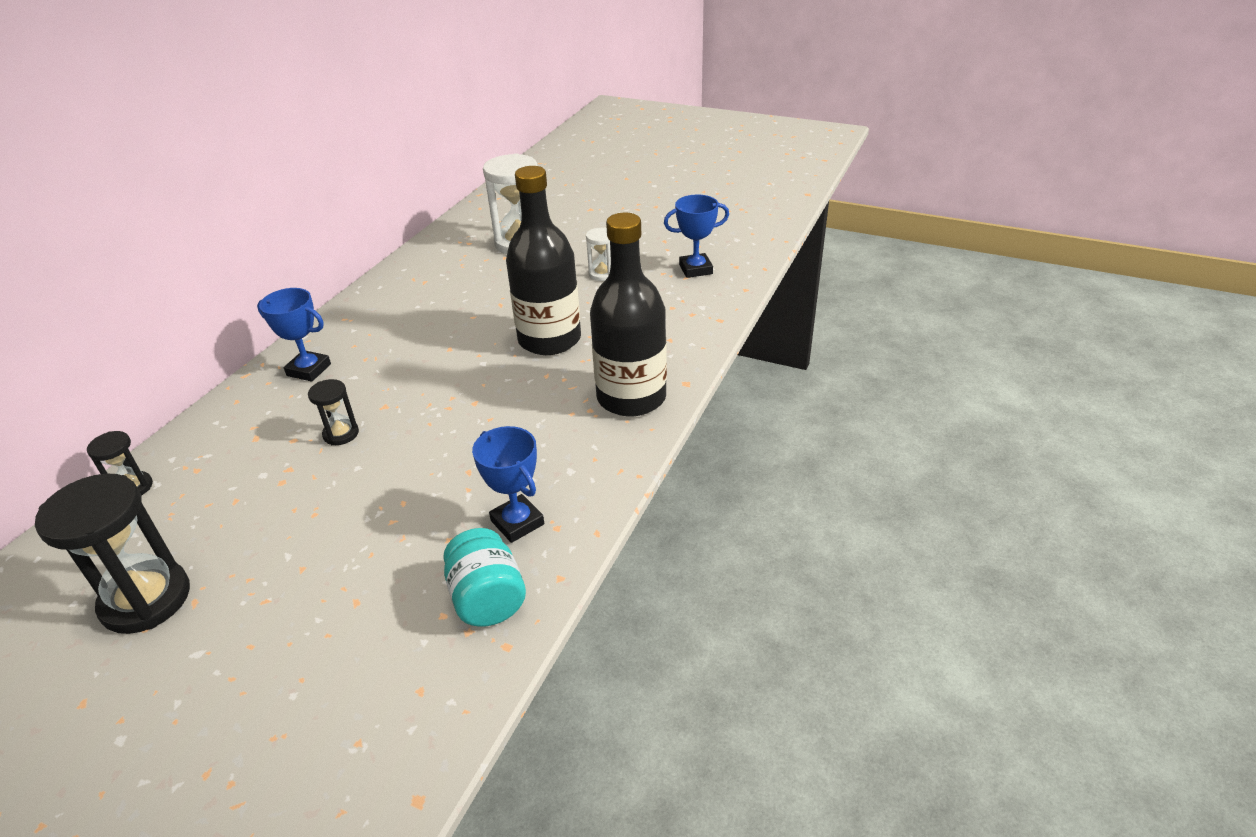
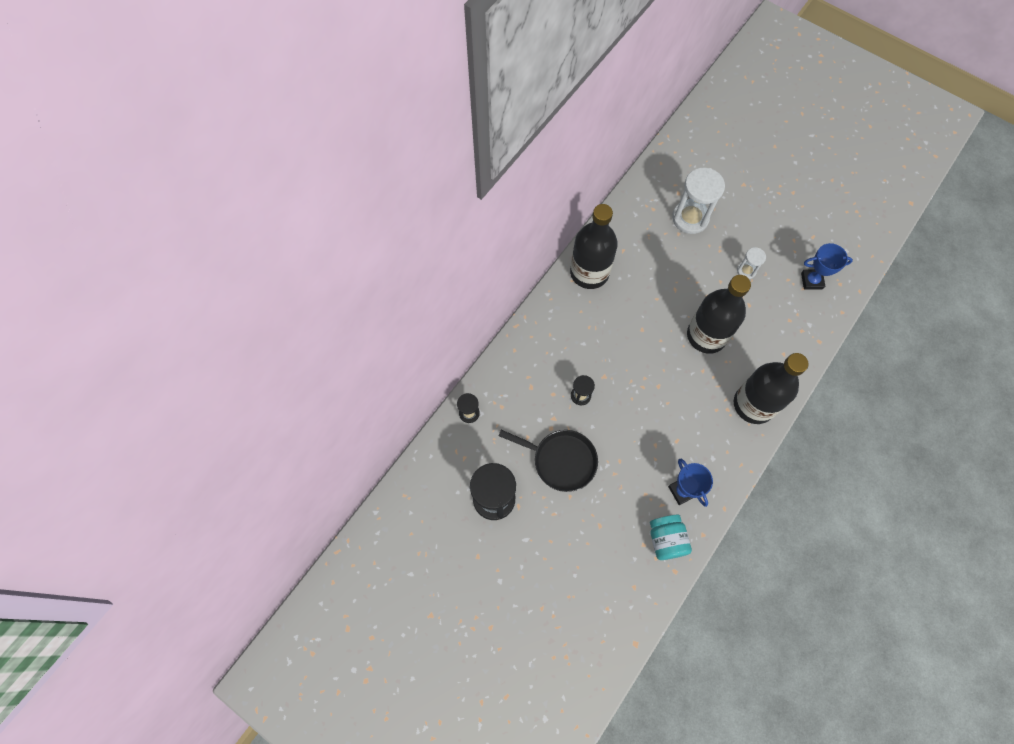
camera: 10 degrees right, 30 degrees up
blue trophy [257,288,331,382] -> none
none -> black pan [499,430,598,492]
none -> black bottle [570,204,618,289]

